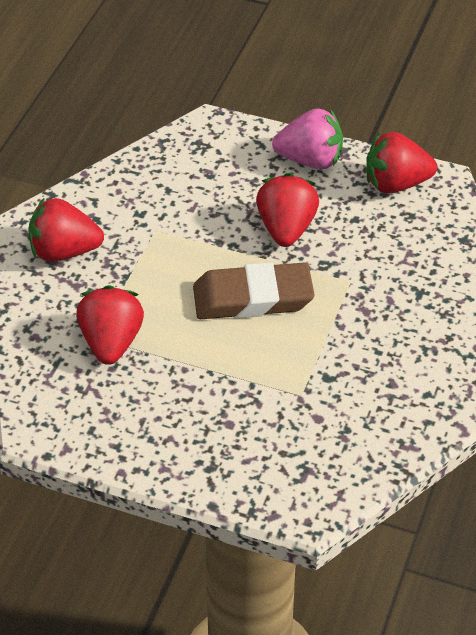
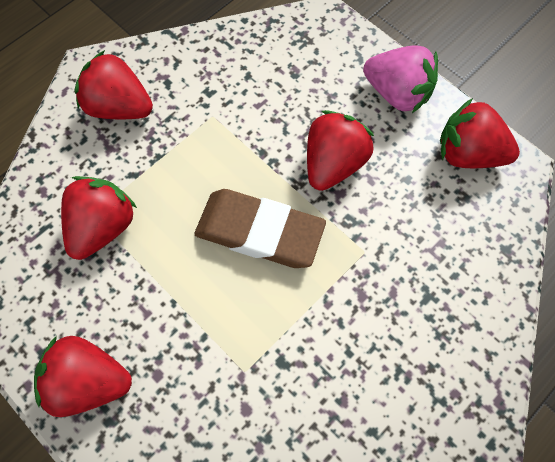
camera: 25 degrees right, 20 degrees up
none -> red strawberry [34,336,132,417]

